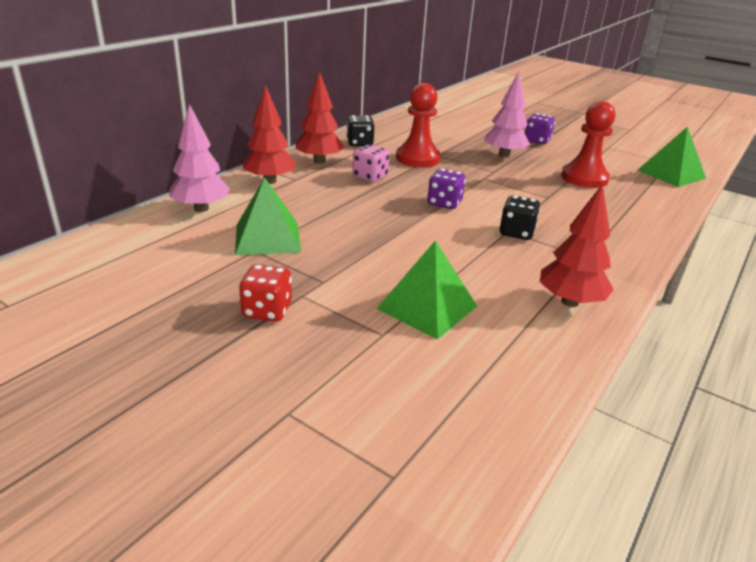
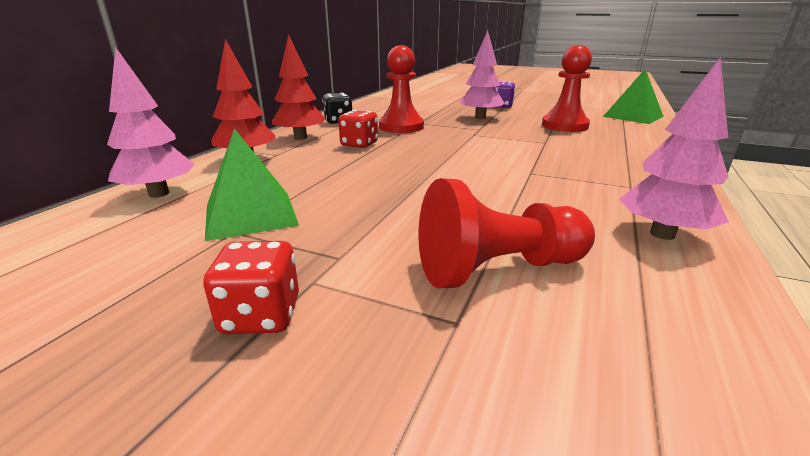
camera: 10 degrees left, 5 degrees down
pink dice [353,144,390,182] -> red dice [338,110,378,148]
green pyramid [376,240,477,339] -> red pawn [418,178,595,288]
purple dice [427,169,466,209] -> none
black dice [500,195,540,240] -> none
red tree [540,183,614,307] -> pink tree [619,57,729,240]

